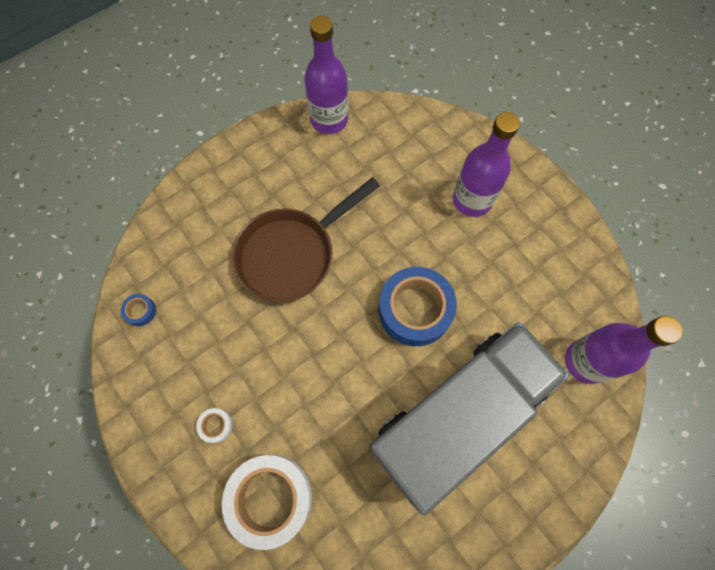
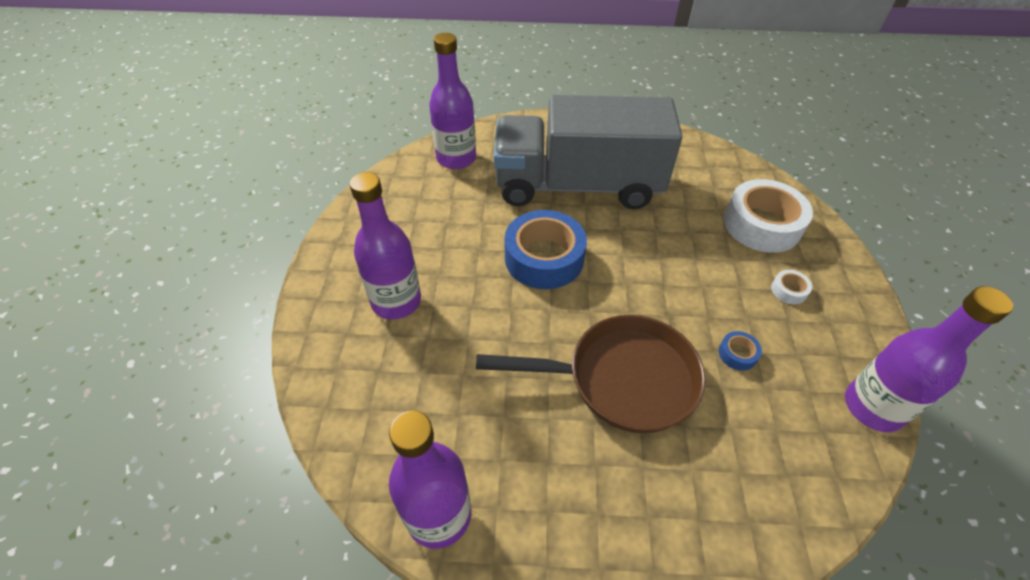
camera: 140 degrees left, 20 degrees down
blue tape [121,294,156,326] -> blue tape moved to [719,331,762,371]
none -> purple bottle [845,286,1013,432]

